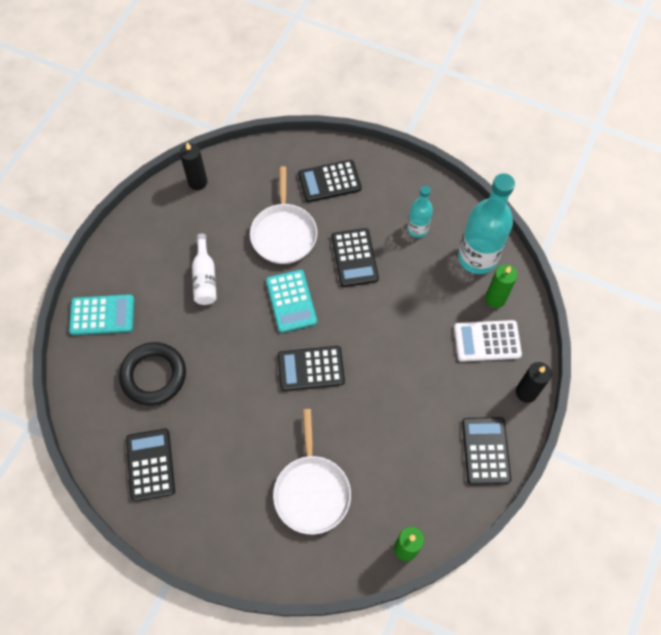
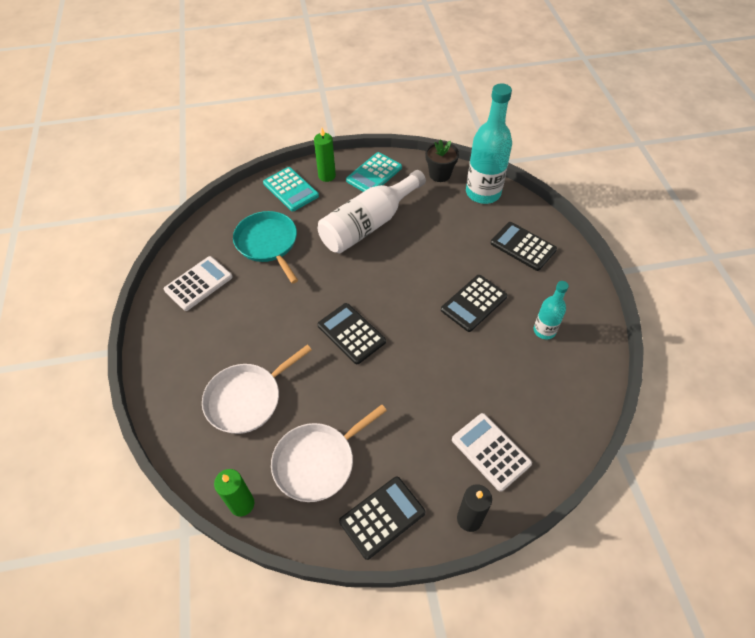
camera: 55 degrees right, 10 degrees down
black ring [119,342,186,405] -> turquoise pan [233,211,298,284]
black calculator [126,429,175,501] -> white calculator [164,256,232,311]
black candle [179,142,207,190] -> black flower pot [425,139,459,182]
white bottle [192,234,217,305] -> white bottle [318,170,426,253], size x1.86
white pan [250,166,317,264] -> white pan moved to [271,404,387,502]
turquoise calculator [266,270,317,333] -> turquoise calculator moved to [346,152,402,192]
turquoise bottle [458,173,515,274] -> turquoise bottle moved to [466,83,512,204]
green candle [485,264,518,308] -> green candle moved to [314,128,336,182]

